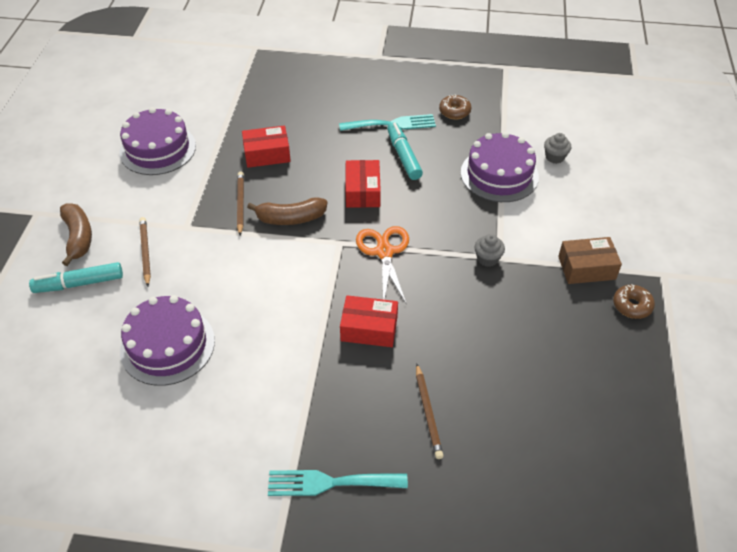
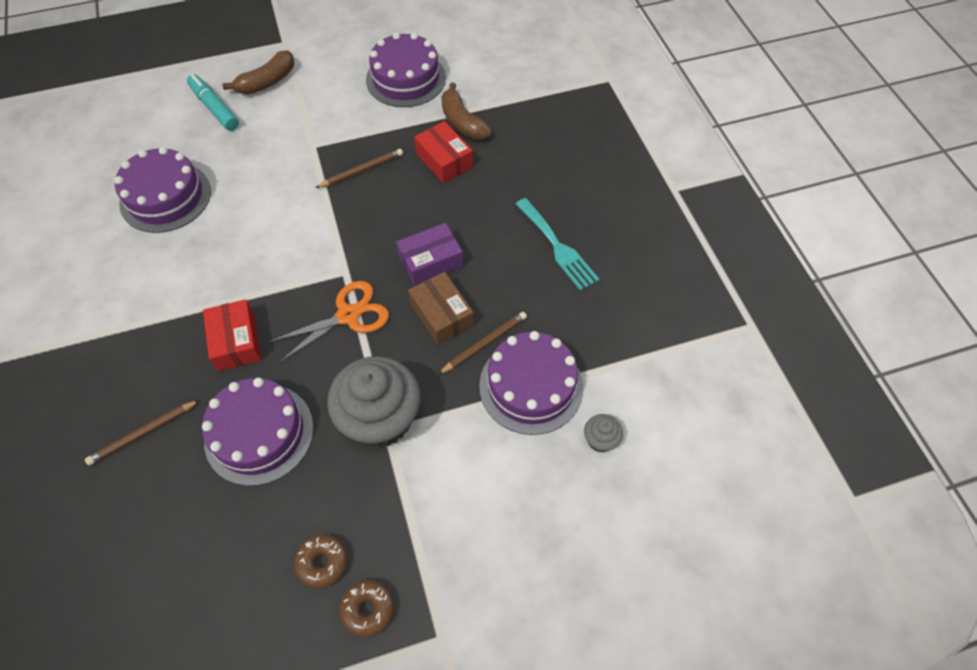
camera: 65 degrees right, 10 degrees up
brown pencil [139,217,151,287] -> brown pencil moved to [438,312,527,375]
brown banana [247,197,327,225] -> brown banana moved to [441,82,492,140]
turquoise fork [268,470,408,496] -> none
red box [346,160,381,208] -> purple box [396,223,463,286]
turquoise marker [387,122,423,180] -> none
brown donut [439,94,472,119] -> brown donut moved to [294,534,348,589]
grey cupcake [474,234,505,267] -> grey cupcake [327,356,421,448], size x2.35
brown box [558,237,622,284] -> brown box moved to [408,272,474,345]
none -> purple cake [202,378,314,486]

